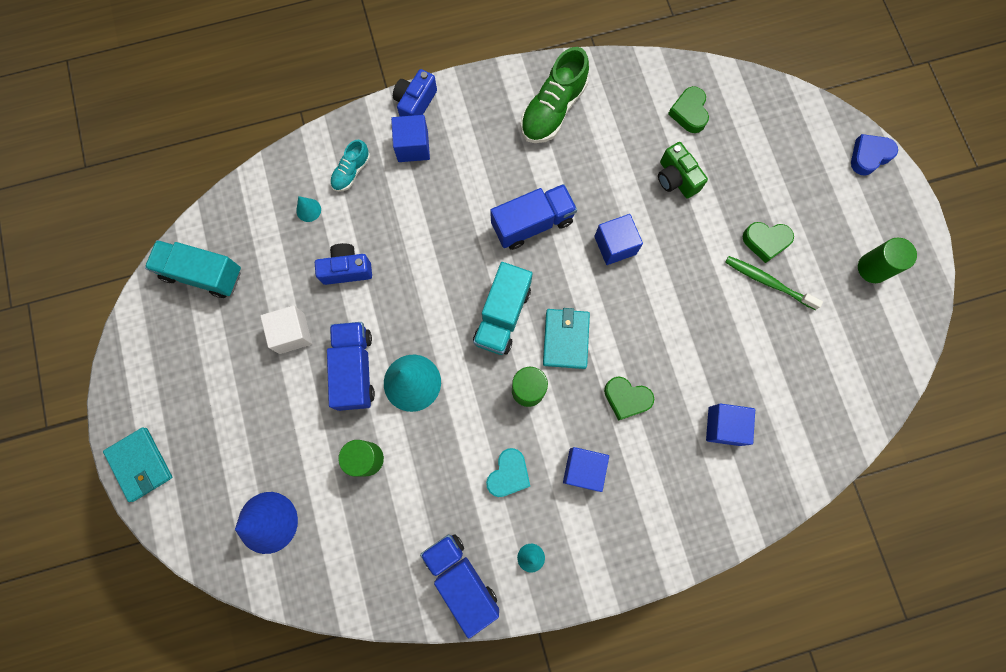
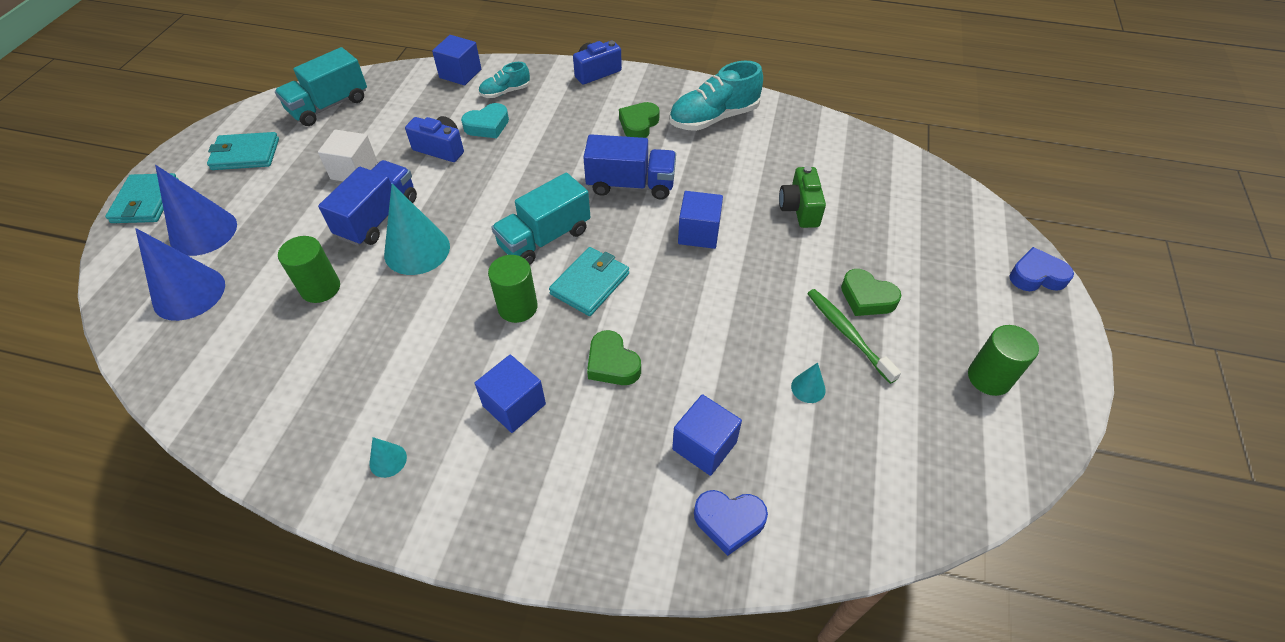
camera: 30 degrees right, 25 degrees down
turquoise truck [145,240,241,298] -> turquoise truck turned 90 degrees counterclockwise [275,47,367,126]
turquoise cone [296,196,321,222] -> turquoise cone moved to [791,363,826,403]
blue cube [391,115,430,162] -> blue cube moved to [432,35,481,85]
blue truck [420,534,499,639] -> none
turquoise heart [486,448,530,497] -> turquoise heart moved to [461,103,509,138]
green shoe [520,47,589,143] -> turquoise shoe [669,61,763,131]
green heart [668,86,709,133] -> green heart moved to [619,102,660,138]
none -> blue cone [155,165,237,256]
none -> turquoise wallet [207,132,279,170]
none -> blue heart [694,490,768,556]

